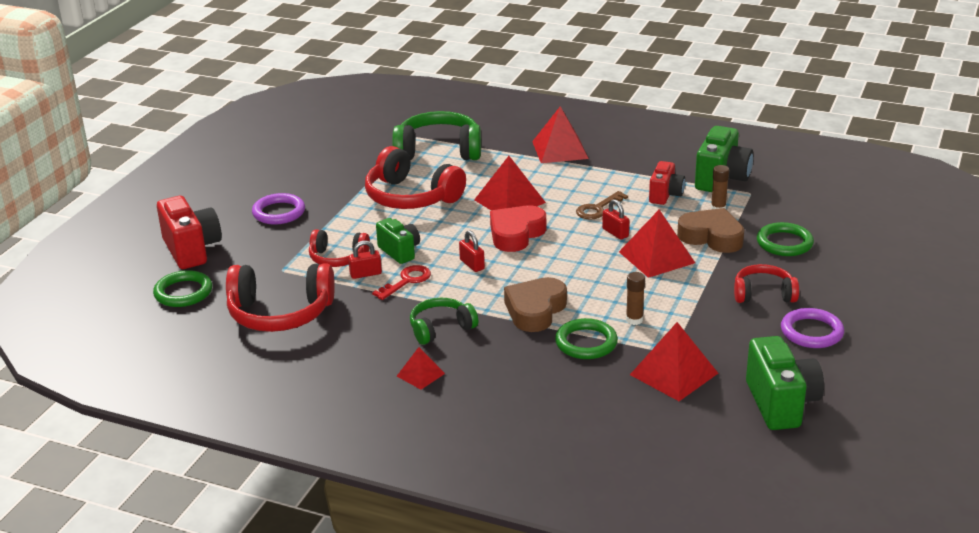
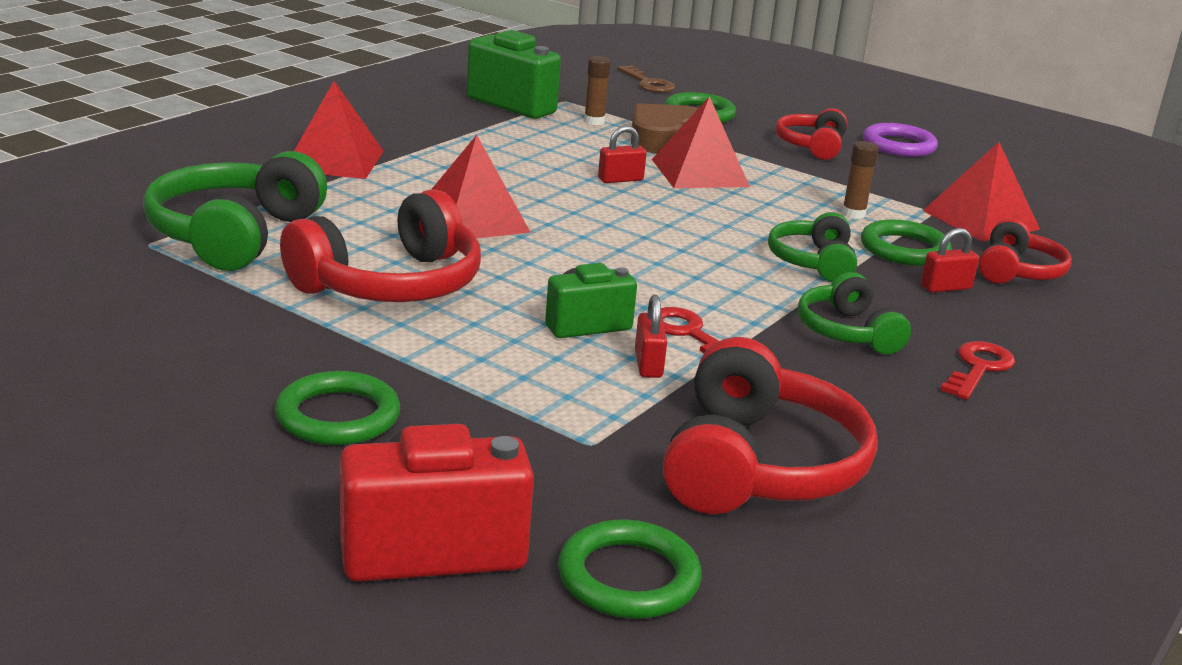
camera: 80 degrees left, 5 degrees down
purple ring [252,193,305,225] -> green ring [275,371,400,445]
red headphones [309,229,370,267] -> red headphones moved to [978,218,1072,284]
red pyramid [397,347,445,390] -> red key [940,341,1015,400]
red padlock [459,230,485,272] -> red padlock moved to [921,228,979,292]
red heart [490,205,546,252] -> none
brown heart [504,277,567,332] -> green headphones [768,212,857,282]
brown key [576,191,628,220] -> brown key moved to [617,65,675,93]
red camera [649,161,685,205] -> none
green camera [746,336,824,430] -> none

